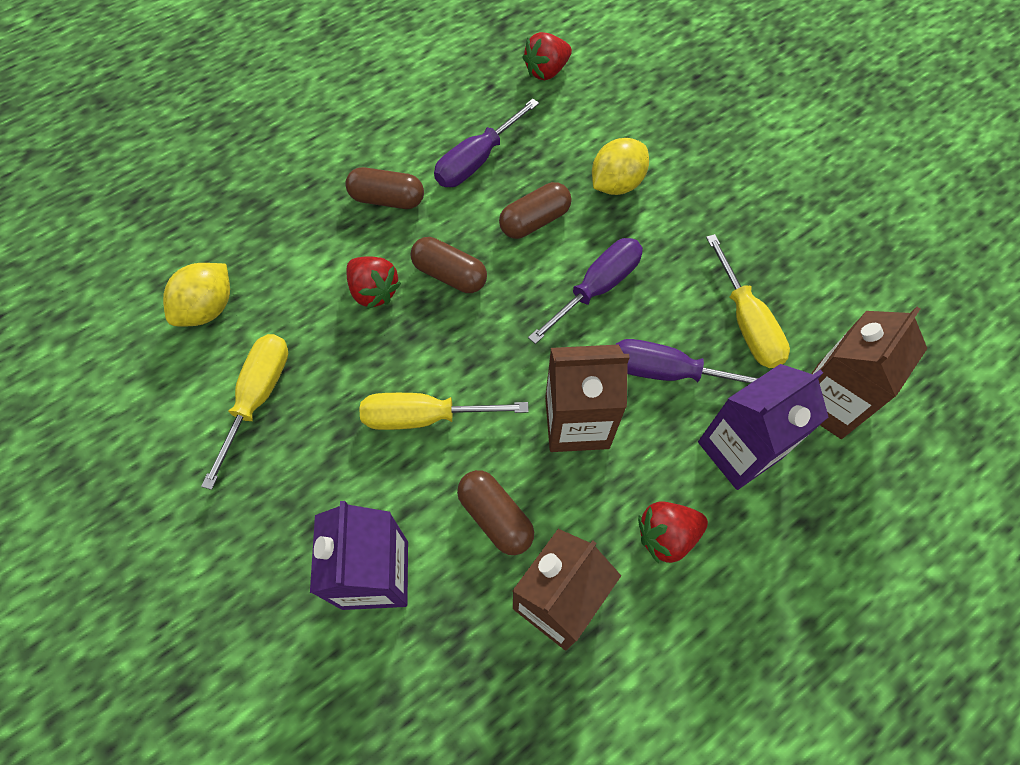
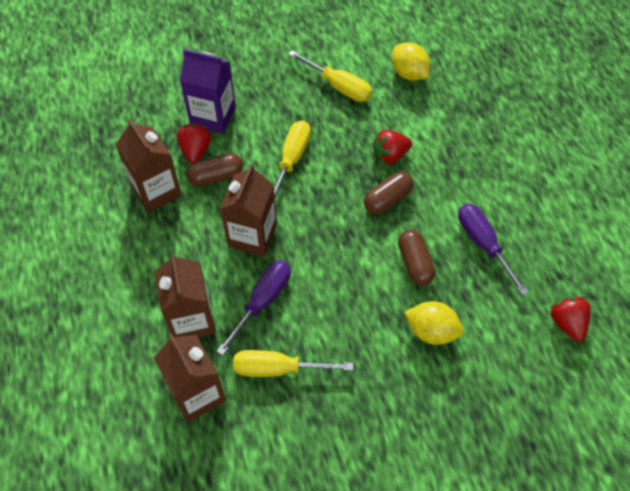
camera: 110 degrees right, 5 degrees down
brown capsule [345,167,424,209] -> none
purple screwdriver [528,238,643,344] -> none
yellow lemon [592,138,649,195] -> yellow lemon turned 45 degrees counterclockwise [404,301,464,345]
red strawberry [638,501,708,564] -> red strawberry moved to [177,123,211,164]
purple carton [698,364,829,490] -> brown carton [155,253,216,338]

